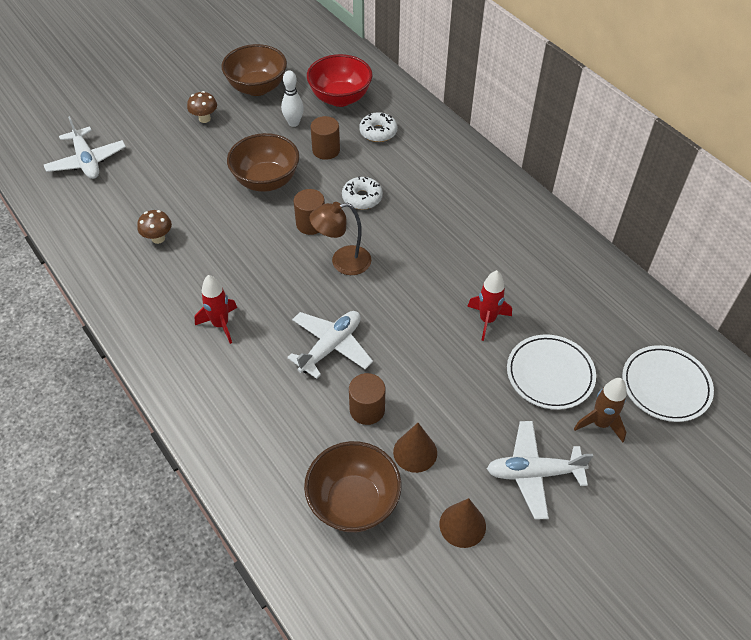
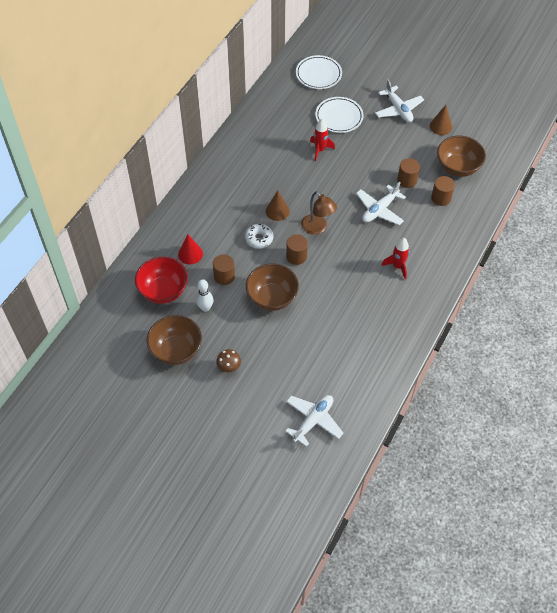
camera: 115 degrees left, 5 degrees up
brown mushroom [137,210,172,244] -> none
white plane [287,311,373,379] -> white plane turned 60 degrees counterclockwise [356,182,406,225]
white donut [359,112,397,142] -> red cone [178,234,203,264]
brown cone [393,423,437,473] -> brown cone moved to [266,190,290,221]
brown rocket [574,378,627,442] -> none
none -> brown cylinder [431,176,455,206]

